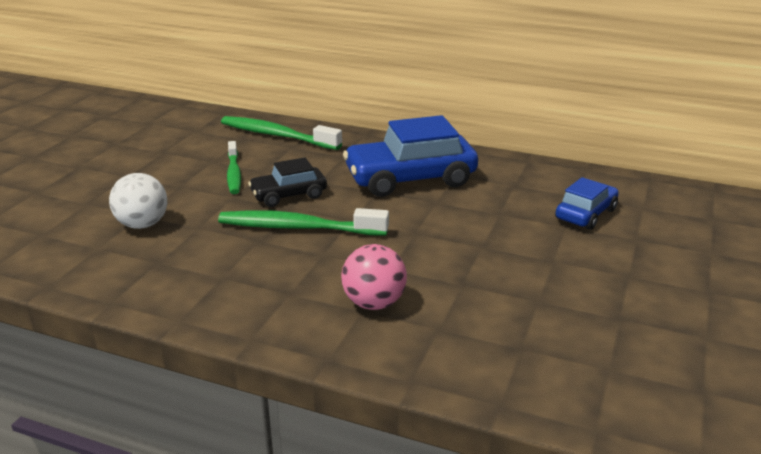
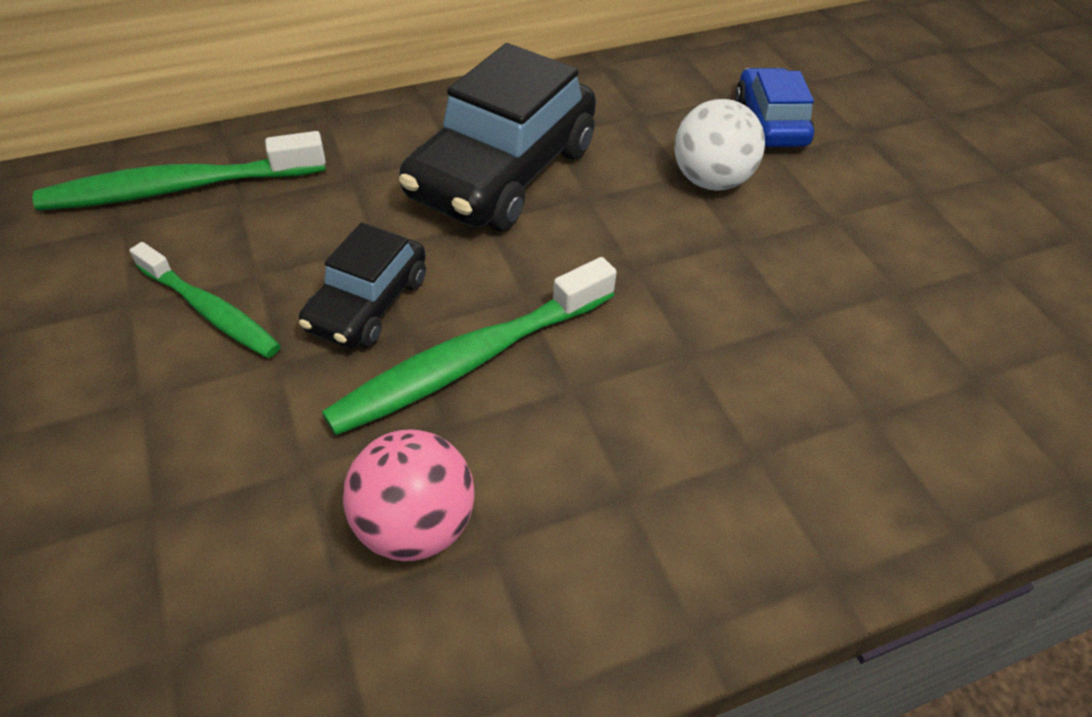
camera: 45 degrees left, 20 degrees up
white ball [109,173,167,229] -> white ball moved to [674,99,765,191]
pink ball [341,244,407,310] -> pink ball moved to [343,429,475,561]
blue car [343,115,478,197] -> black car [399,43,596,231]

